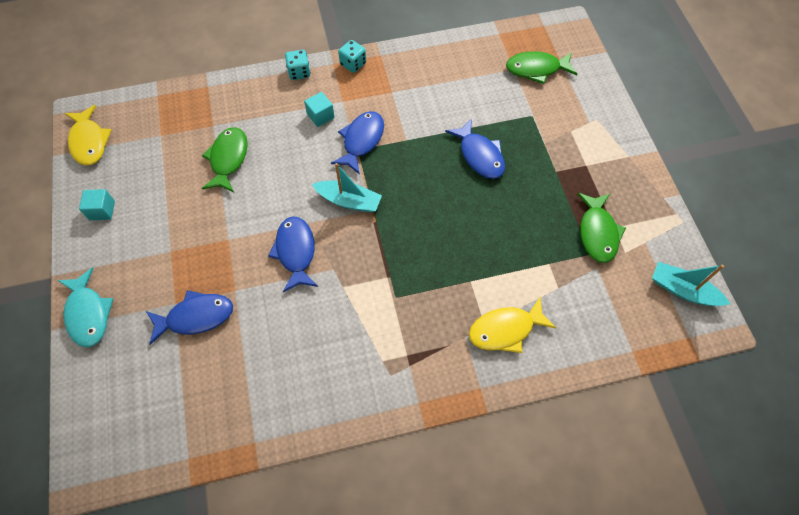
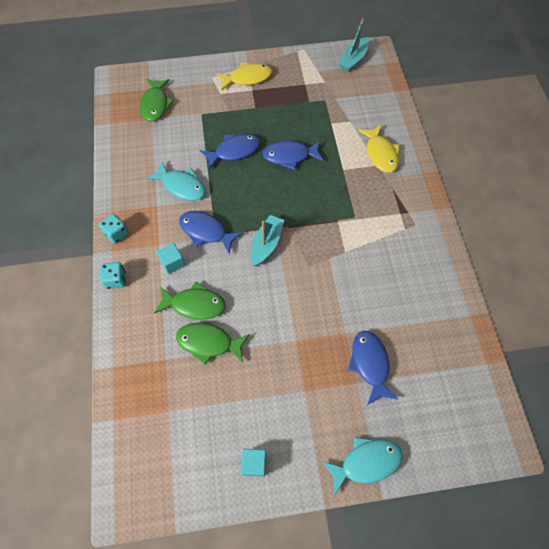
camera: 85 degrees left, 0 degrees up
yellow fish [65,105,112,165] -> yellow fish moved to [216,63,272,90]
blue fish [268,217,318,292] -> blue fish moved to [262,140,324,170]
green fish [577,193,626,263] -> green fish moved to [154,282,226,319]
none -> turquoise fish [146,162,206,201]

